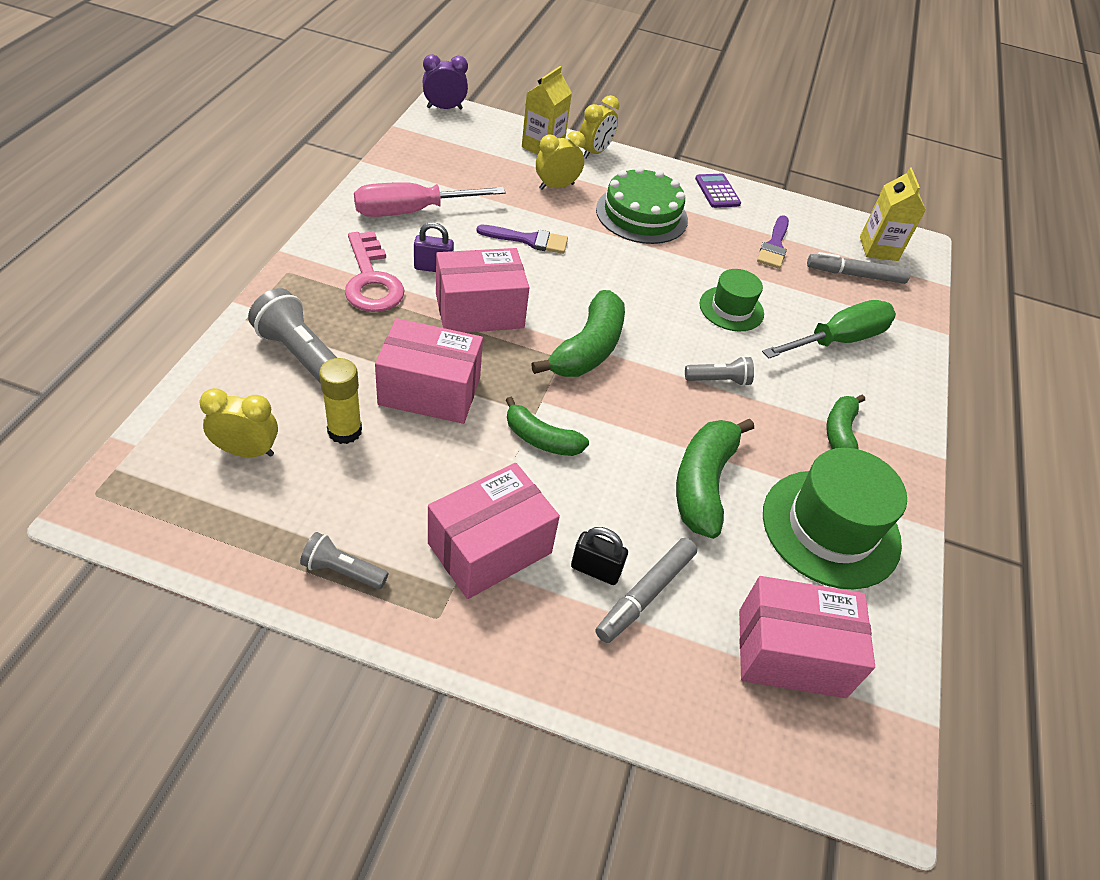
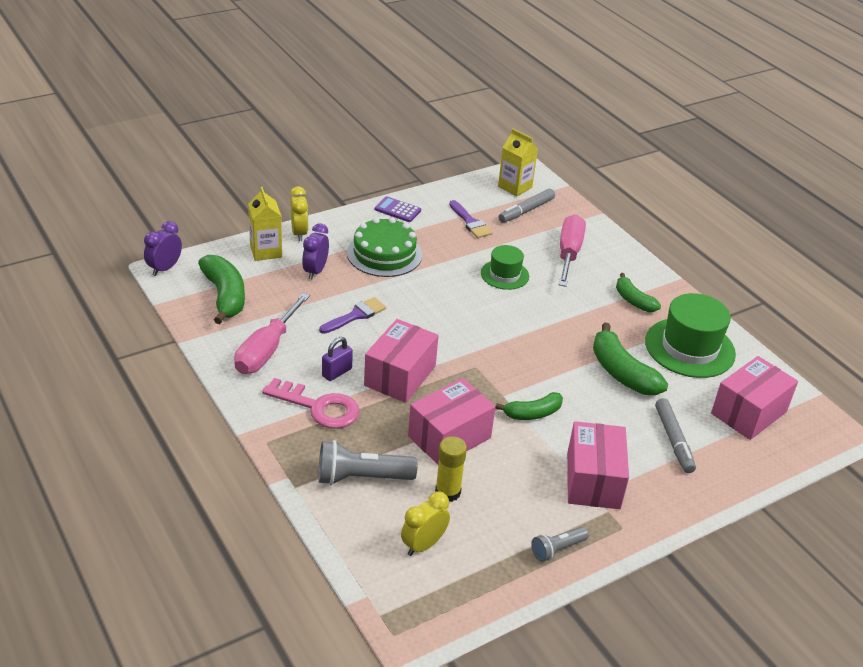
camera: 45 degrees left, 10 degrees down
green banana [531,290,625,377] -> green banana moved to [198,255,245,324]
yellow clock [536,131,585,190] -> purple clock [302,223,329,280]
black padlock [571,527,628,585] -> none
grey flashlight [685,356,754,386] -> none
green screwdriver [762,300,896,359] -> pink screwdriver [559,214,586,287]

